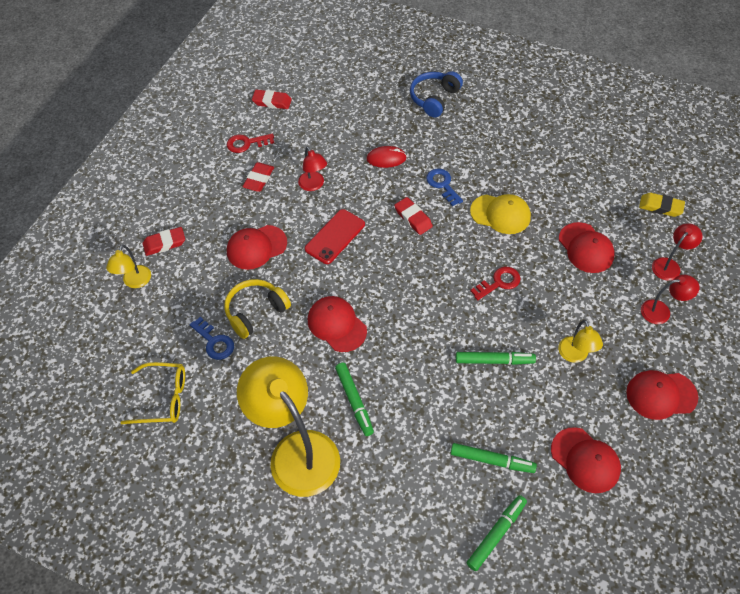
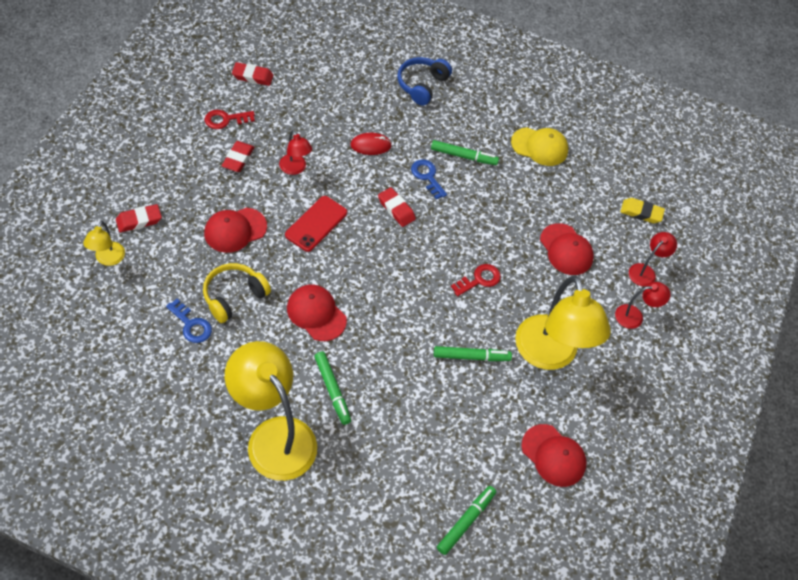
camera: 10 degrees left, 0 degrees up
yellow glasses [121,362,185,424] -> none
green marker [451,443,537,473] -> green marker moved to [431,140,499,165]
yellow cap [470,194,531,234] -> yellow cap moved to [511,127,568,166]
yellow lamp [558,320,603,363] -> yellow lamp [515,276,611,370], size x2.17
red cap [626,370,698,420] -> none

